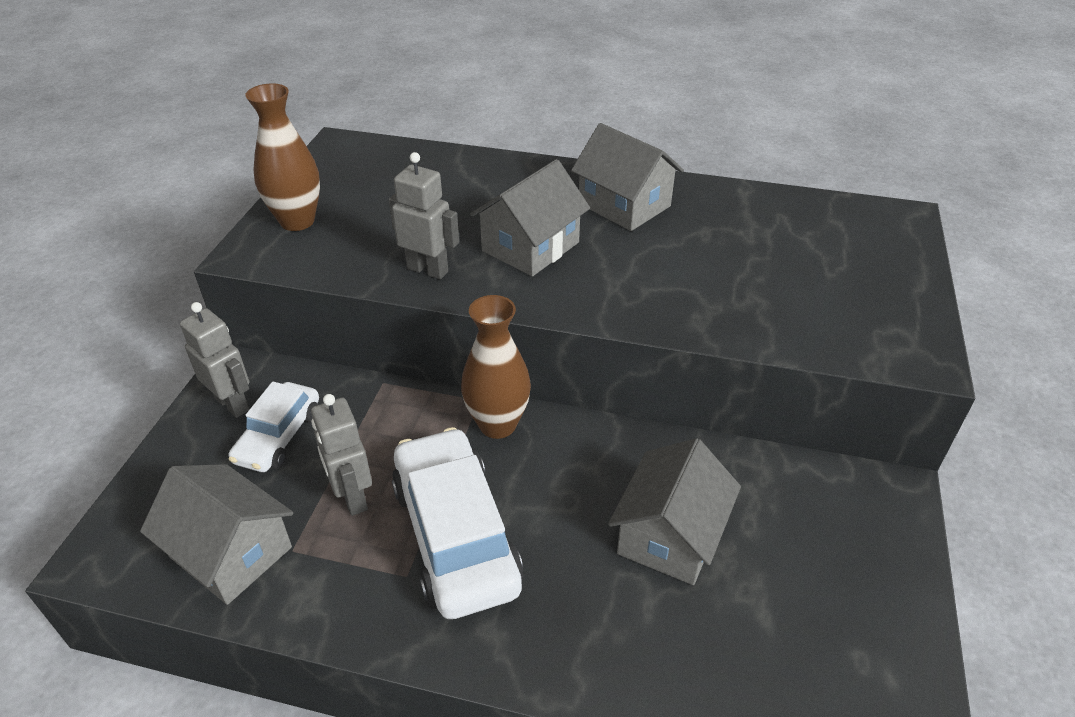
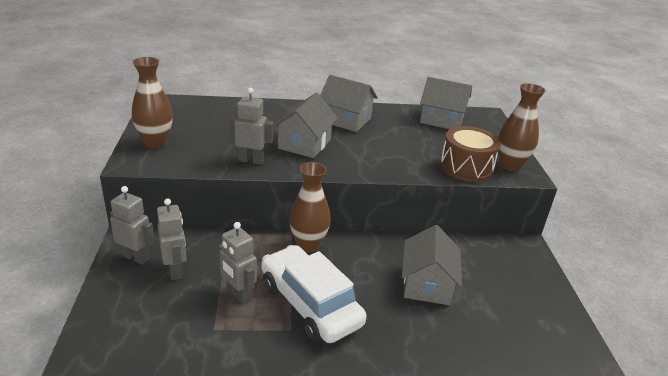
camera: 20 degrees left, 10 degrees down
grey house [140,464,293,605] -> grey house moved to [420,77,472,129]
white car [228,381,319,472] -> grey robot [157,198,187,280]
none -> brown drum [440,126,501,182]
none -> brown vase [498,83,546,171]

